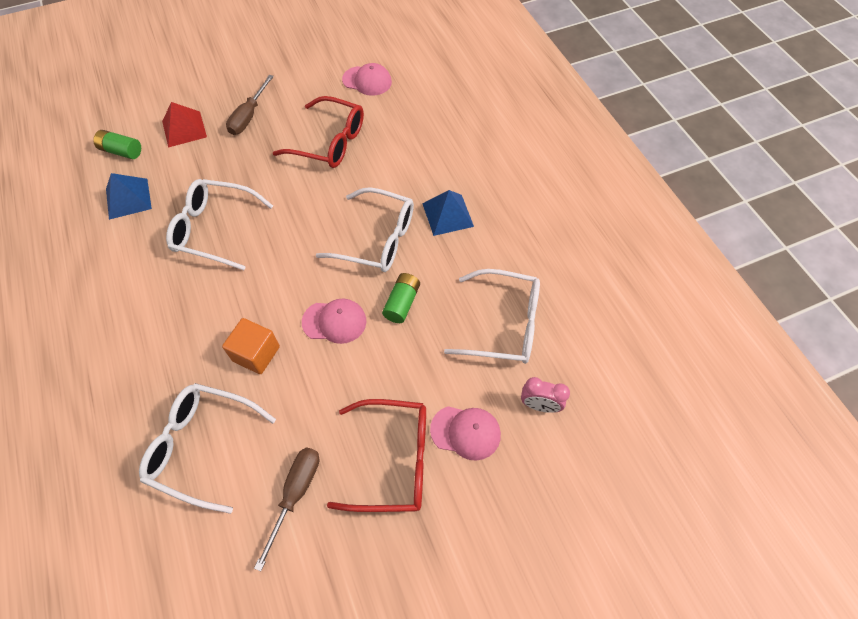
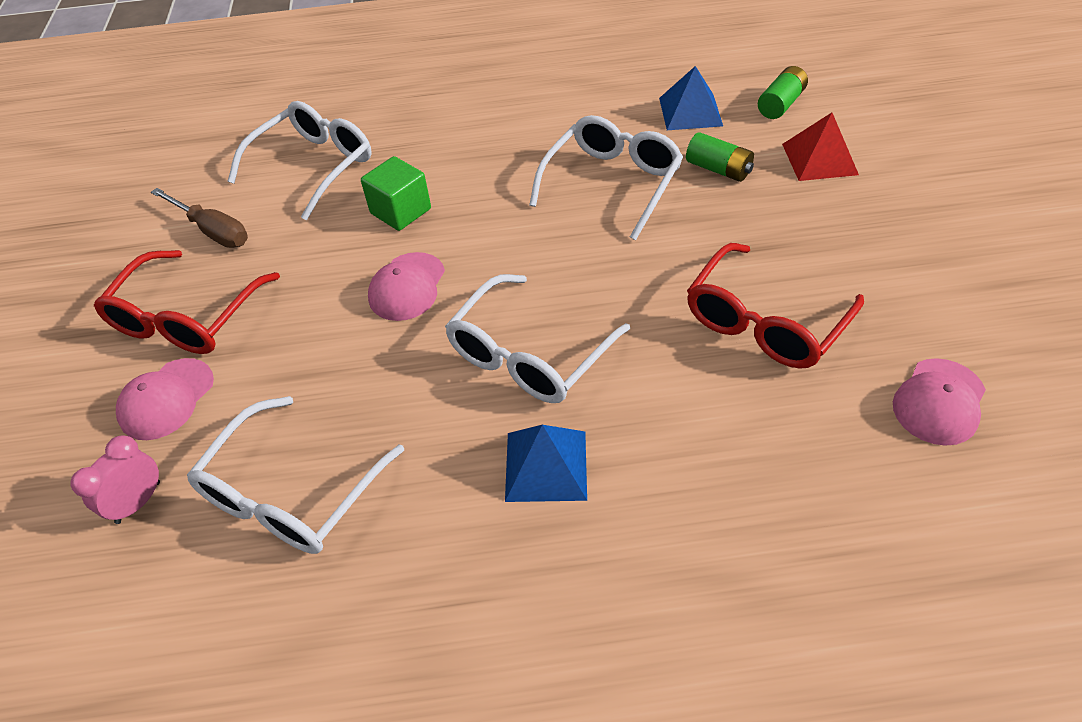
camera: 110 degrees right, 10 degrees down
orange cube [222,318,280,374] -> green cube [361,156,431,231]
brown screwdriver [226,75,274,135] -> none
green battery [382,273,420,323] -> green battery moved to [686,132,754,182]

